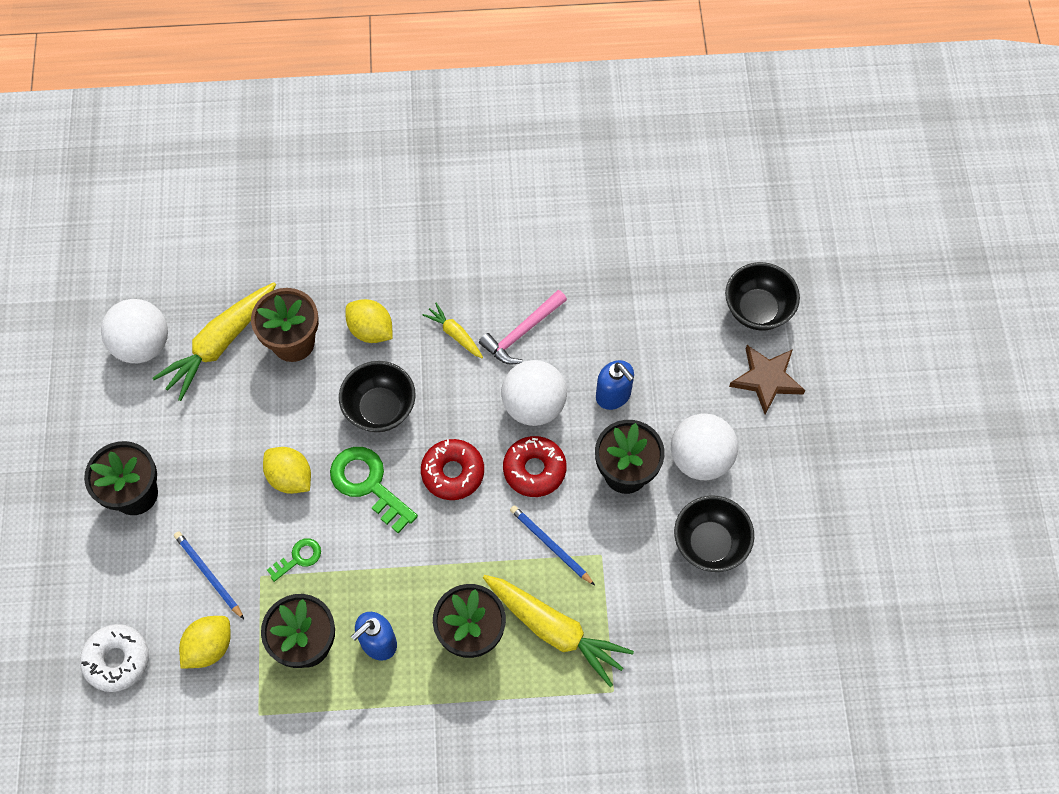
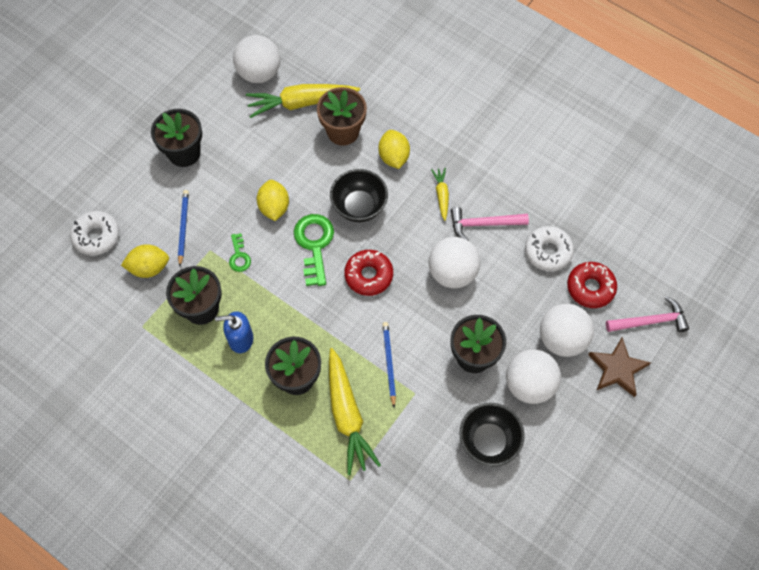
camera: 40 degrees right, 0 degrees up
green key [267,538,321,582] -> green key turned 75 degrees clockwise [229,233,251,272]
red donut [503,436,567,497] -> red donut moved to [567,262,617,308]
blue soap dispenser [596,360,634,410] -> none
black bowl [725,262,800,330] -> pink hammer [606,297,689,332]
none -> white donut [525,226,574,271]
none -> white ball [540,304,594,357]

